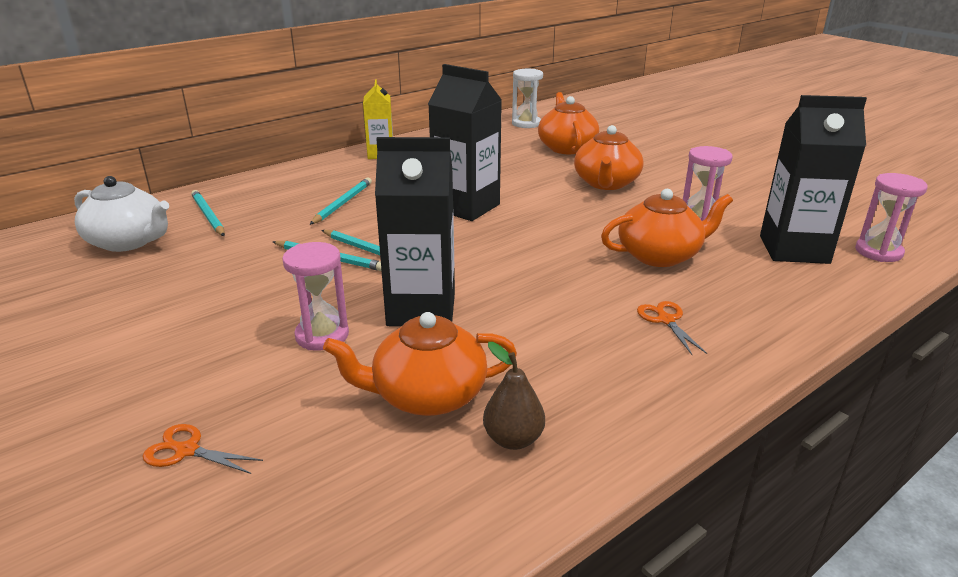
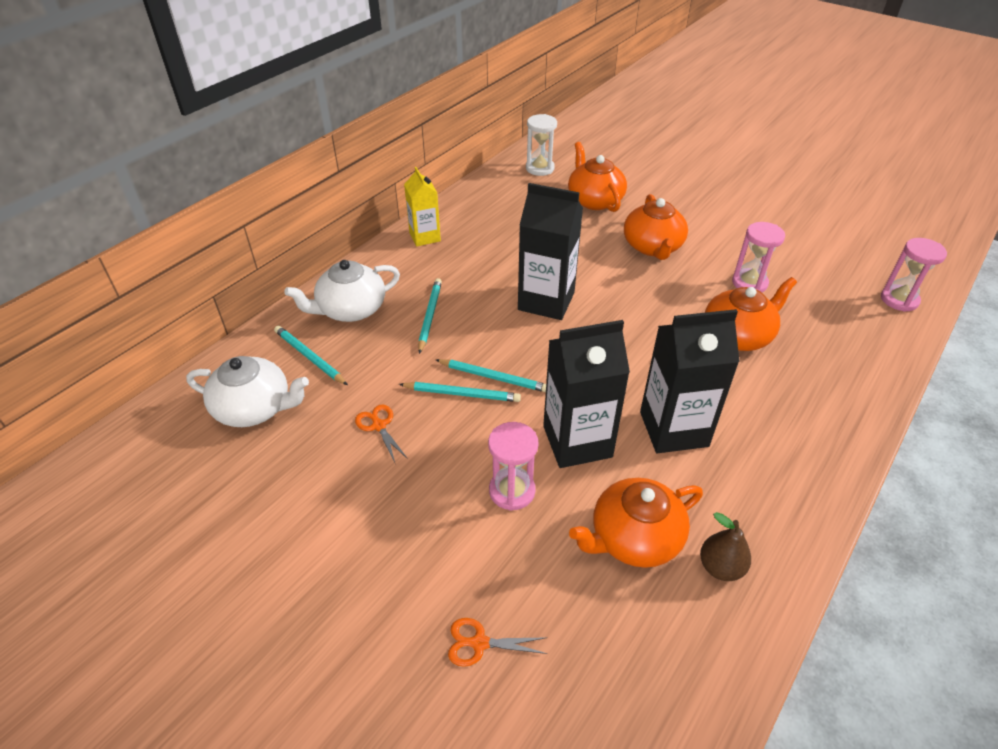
camera: 15 degrees left, 15 degrees up
orange scissors [637,301,707,355] -> orange scissors moved to [355,405,408,462]
black carton [760,95,867,264] -> black carton moved to [640,309,740,453]
none -> white teapot [284,260,400,322]

